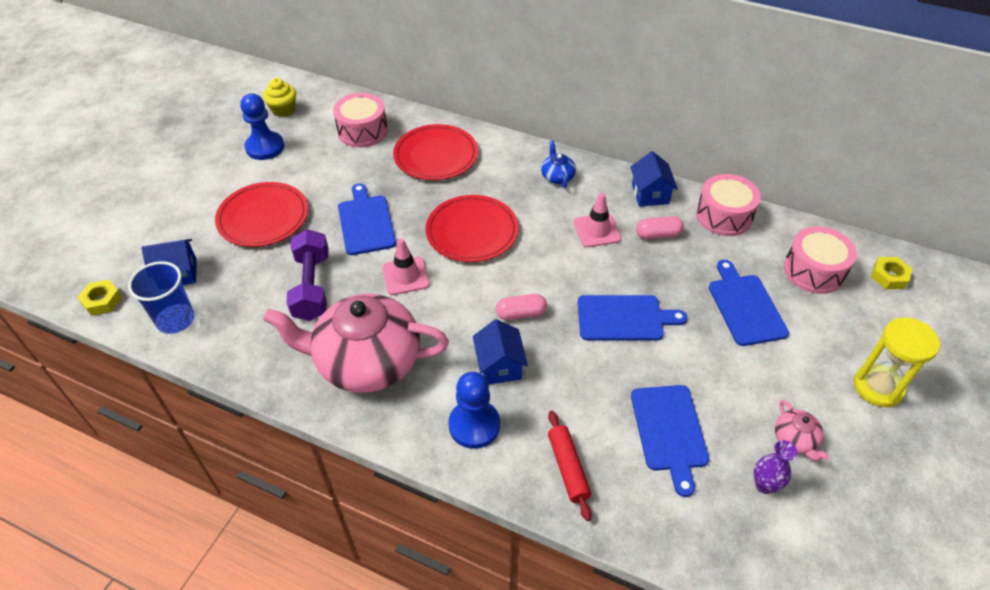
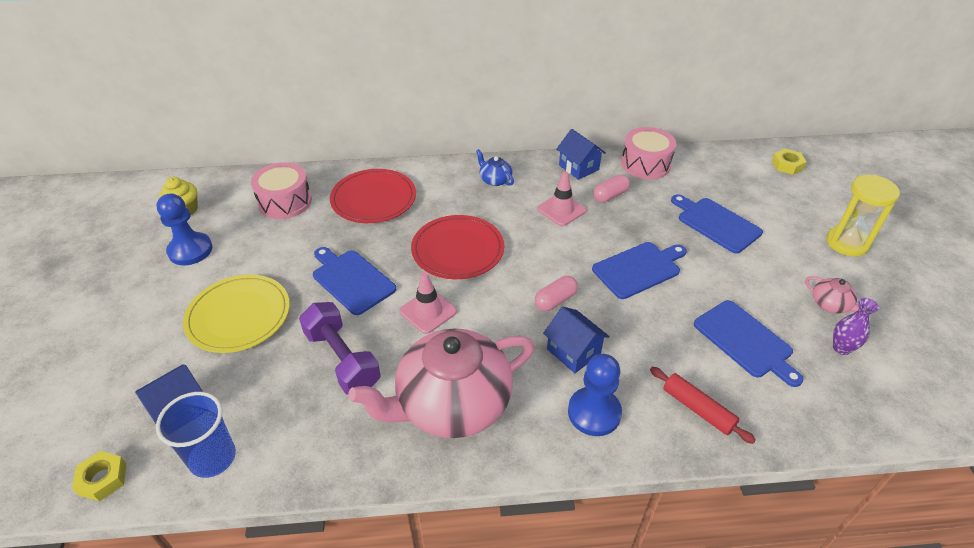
camera: 30 degrees left, 5 degrees down
red plate [215,182,308,247] -> yellow plate [183,274,290,353]
pink drum [784,226,857,294] -> none

